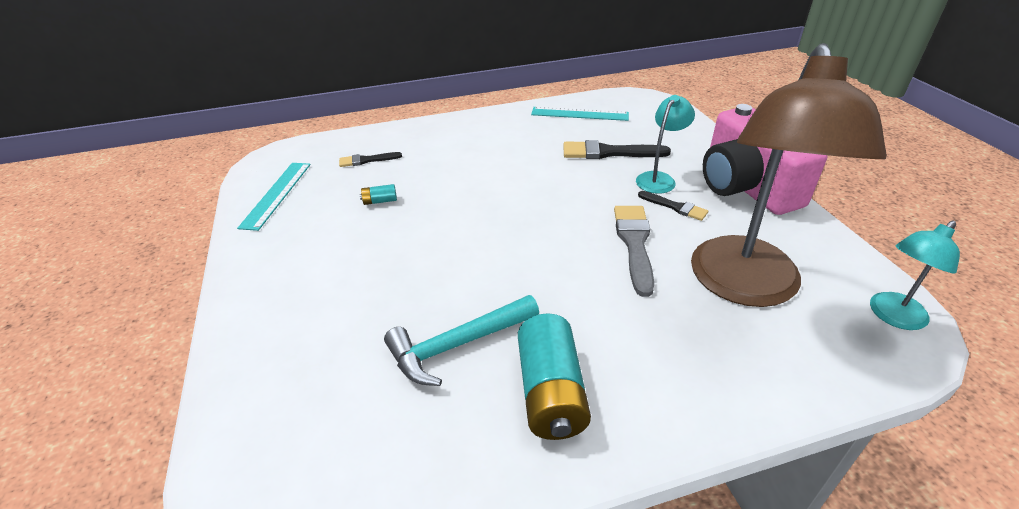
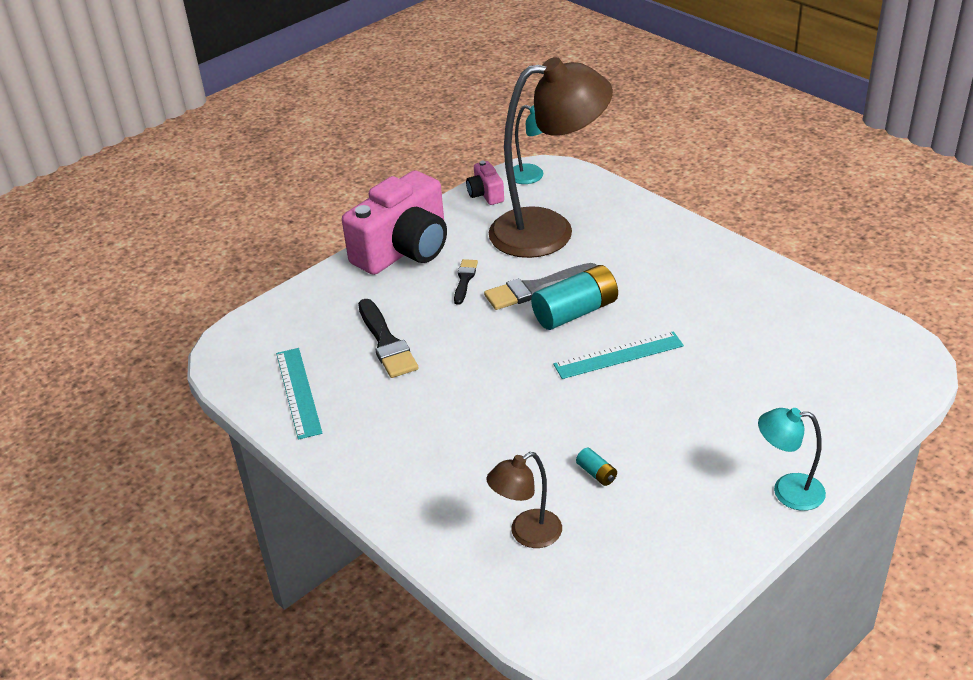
camera: 115 degrees left, 0 degrees up
turquoise ruler [237,163,311,231] -> turquoise ruler moved to [553,331,684,379]
black brush [339,152,402,167] -> brown lamp [486,452,562,548]
turquoise hammer [384,295,539,386] -> none
turquoise battery [518,313,591,440] -> turquoise battery moved to [531,265,618,330]
turquoise lamp [636,95,695,194] -> turquoise lamp moved to [758,408,826,511]
none -> pink camera [466,161,504,205]

